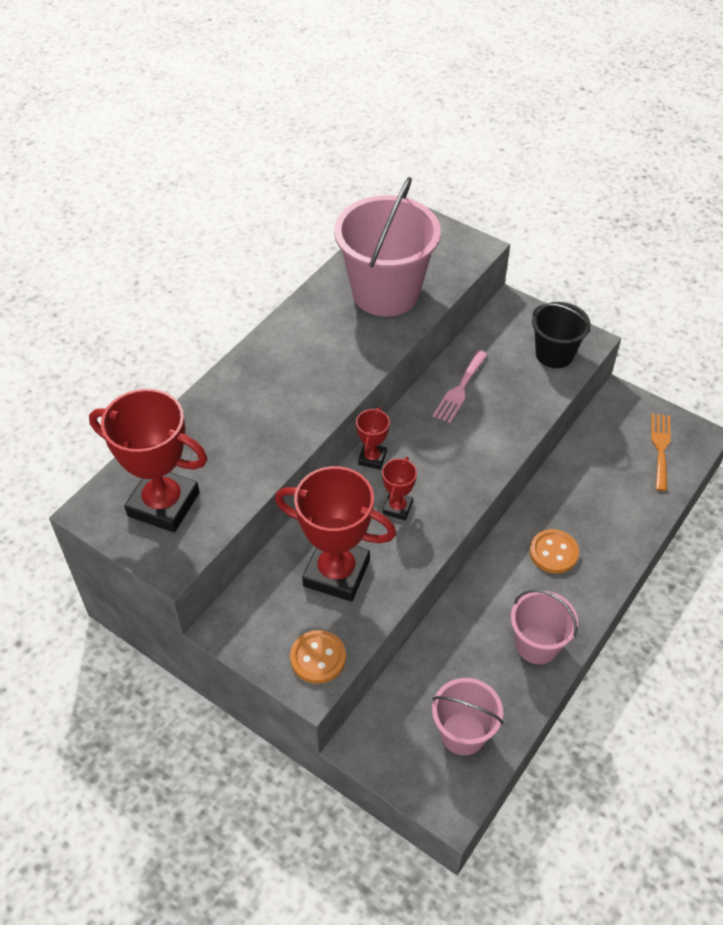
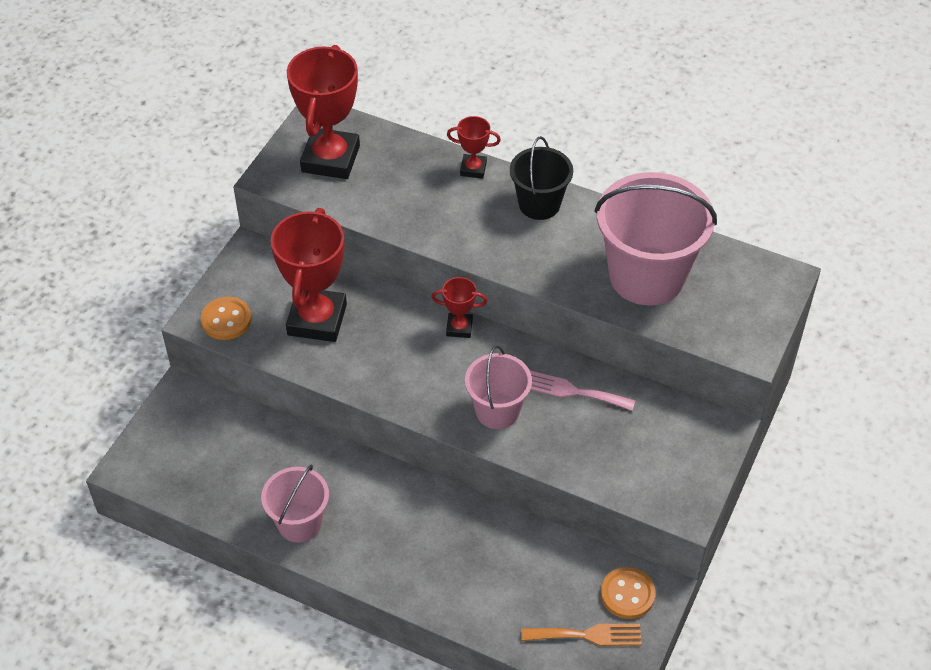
camera: 80 degrees right, 0 degrees up
red trophy [382,457,417,520] -> red trophy moved to [447,116,501,179]
pink bucket [432,678,503,756] -> pink bucket moved to [465,345,532,429]
orange button [530,529,579,574] -> orange button moved to [601,567,656,619]
black bucket [532,302,590,368] -> black bucket moved to [510,136,573,220]

